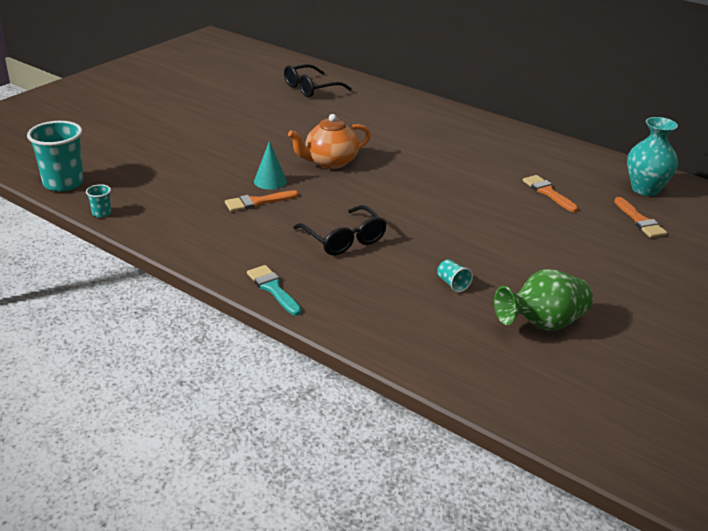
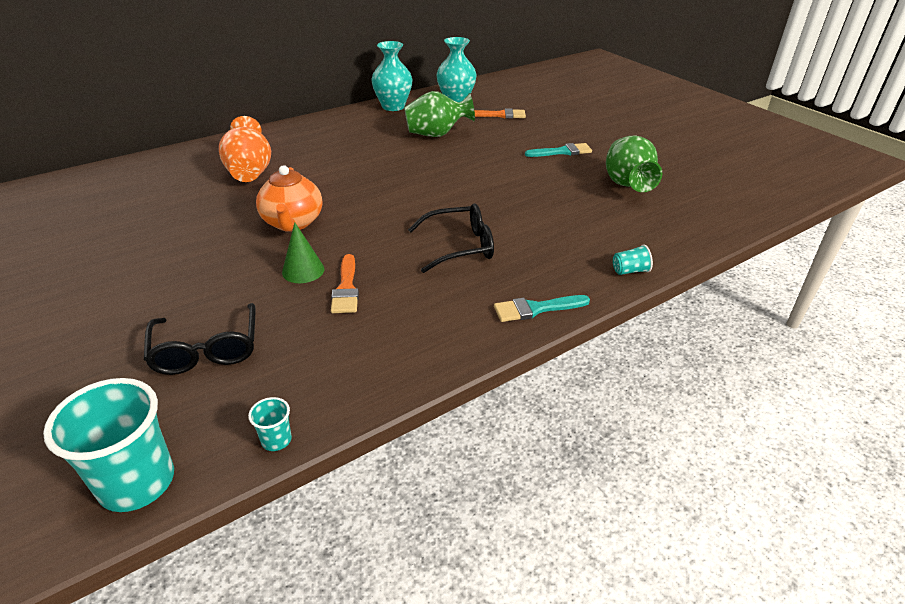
camera: 70 degrees left, 5 degrees up
turquoise cone [254,141,287,190] -> green cone [282,222,324,283]
black glasses [284,64,352,98] -> black glasses moved to [144,303,255,375]
turquoise cup [437,260,473,292] -> turquoise cup moved to [613,244,653,275]
orange brush [523,175,578,212] -> green vase [404,91,475,137]
none -> orange vase [219,116,271,182]
none -> turquoise vase [371,41,413,111]
none -> turquoise brush [525,143,592,157]

